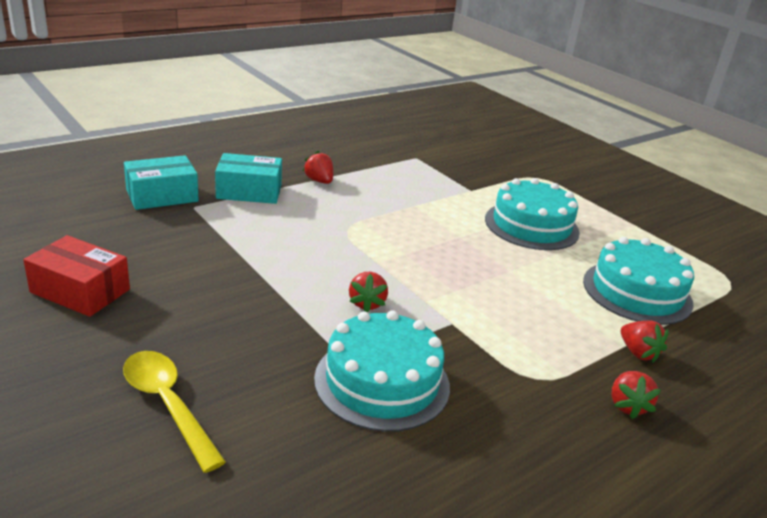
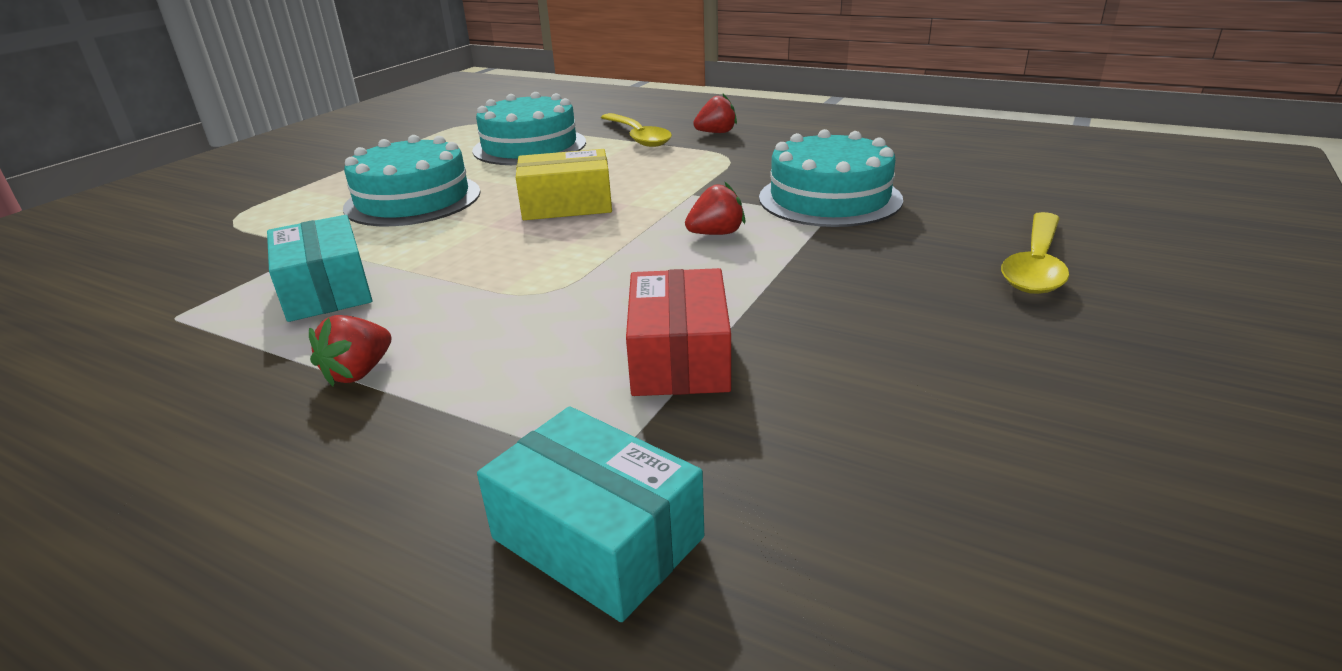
camera: 110 degrees left, 0 degrees up
red box [23,235,130,317] -> red box moved to [626,268,731,396]
turquoise box [215,153,282,204] -> turquoise box moved to [267,215,372,322]
red strawberry [621,320,669,363] -> yellow spoon [601,113,672,147]
none -> yellow box [516,149,612,220]

